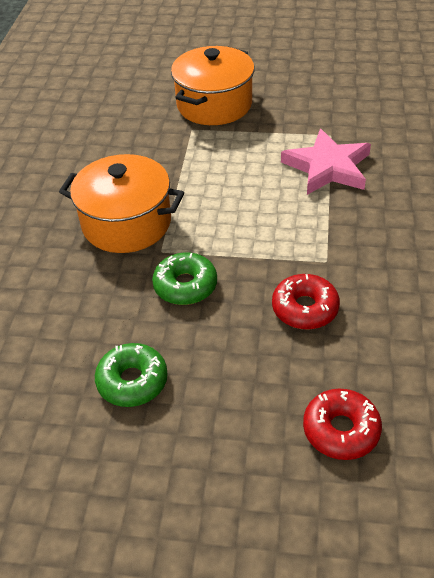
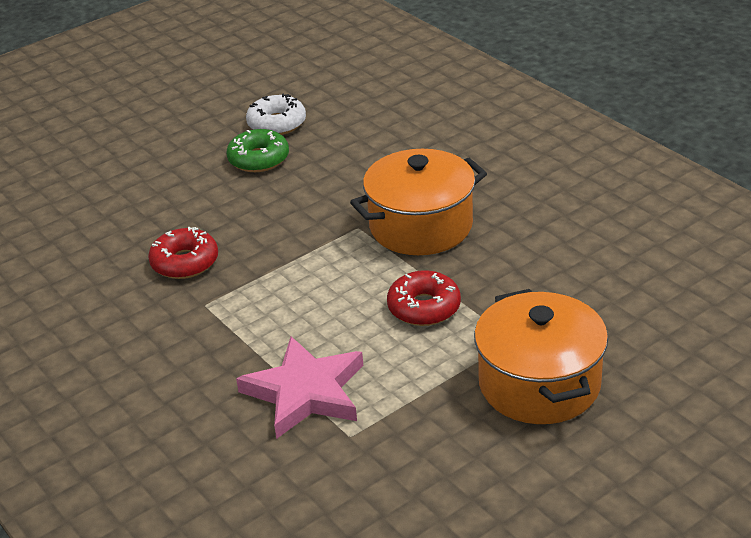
camera: 135 degrees right, 10 degrees down
green donut [152,252,217,305] -> none
red donut [303,389,382,460] -> red donut moved to [387,270,461,326]
none -> white donut [246,94,306,135]

